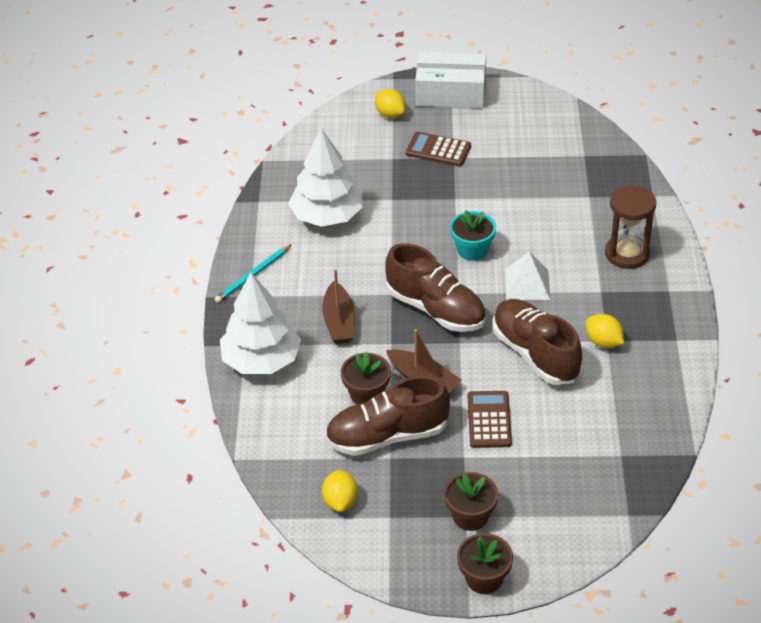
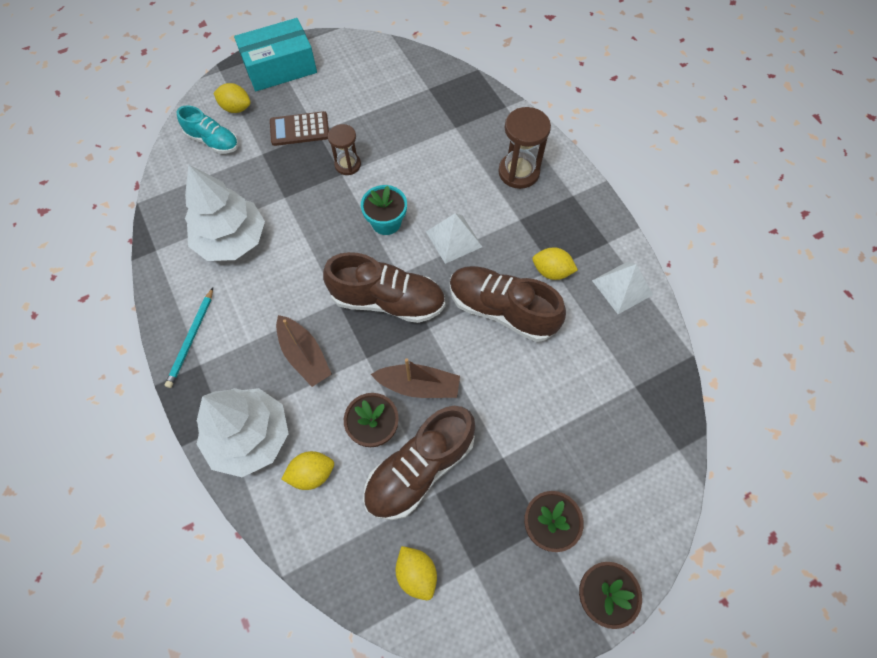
camera: 30 degrees left, 20 degrees up
white box [415,52,486,108] -> turquoise box [234,18,317,91]
brown calculator [468,391,512,448] -> none
none -> turquoise shoe [177,105,238,154]
none -> yellow lemon [281,451,334,490]
none -> brown hourglass [328,124,361,175]
none -> white pyramid [592,262,653,314]

